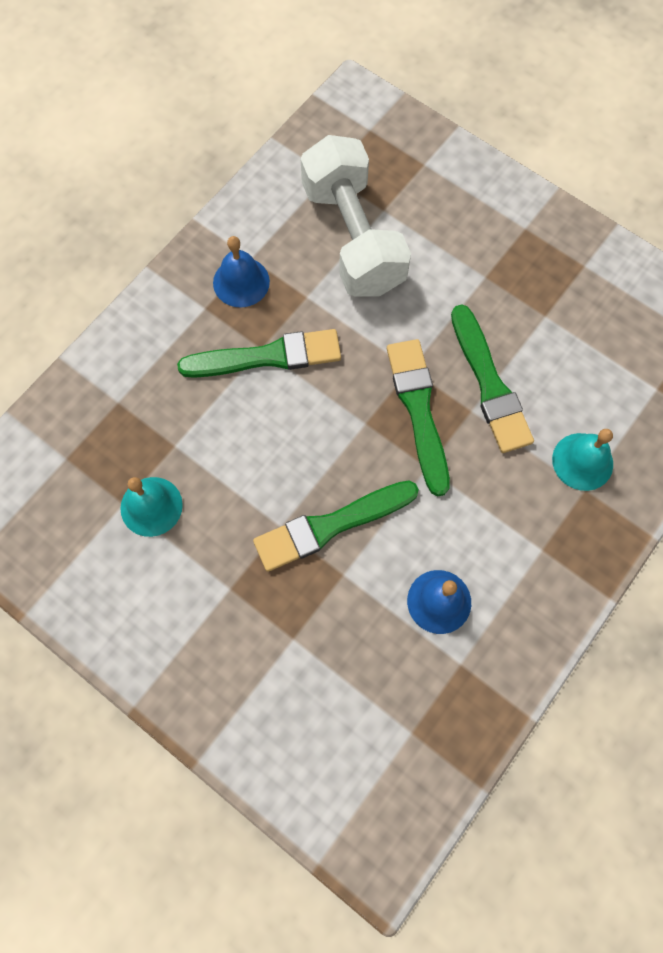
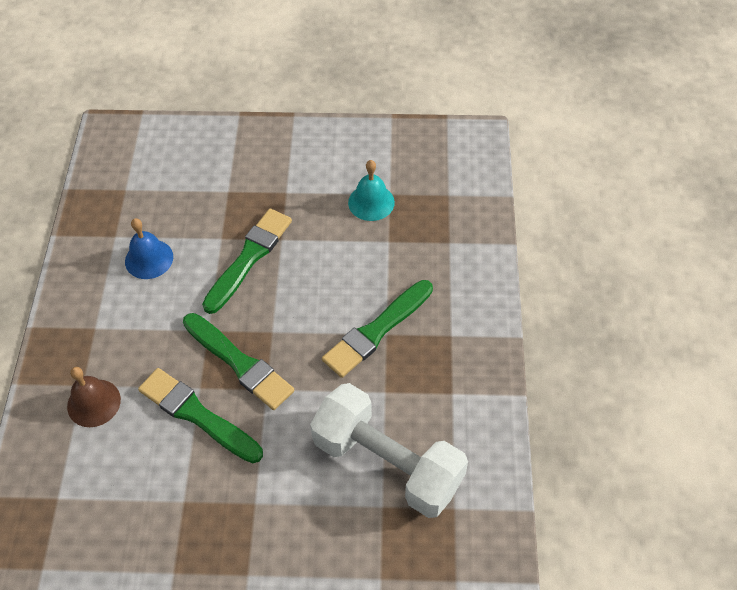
camera: 145 degrees right, 15 degrees down
blue bell [213,236,270,308] -> none
turquoise bell [552,429,613,491] -> brown bell [67,367,121,427]

